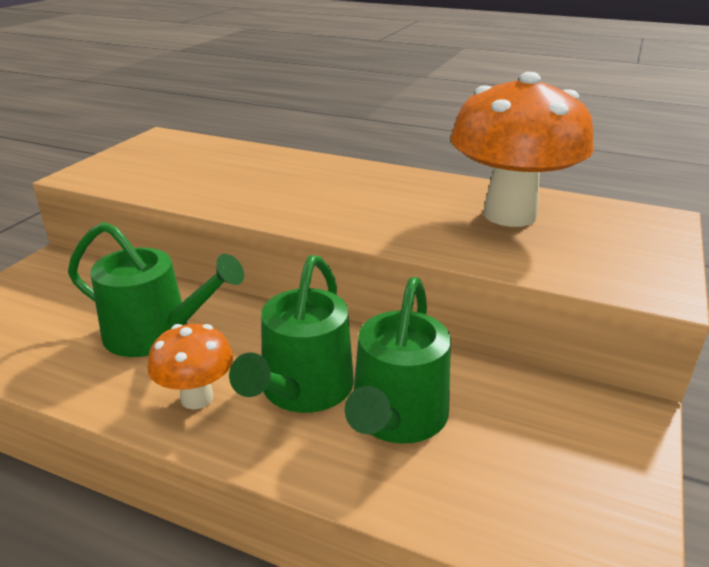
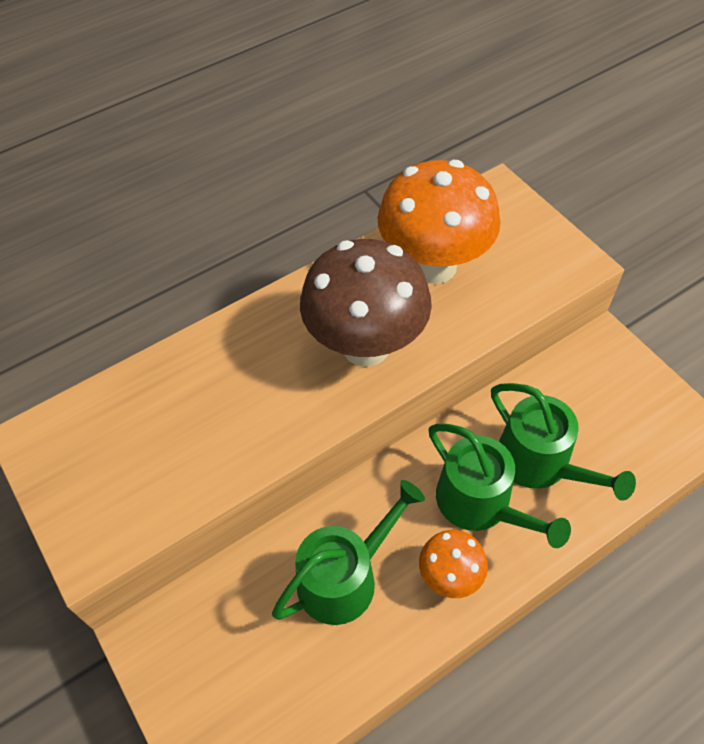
camera: 55 degrees left, 25 degrees up
none -> brown mushroom [300,239,432,367]

